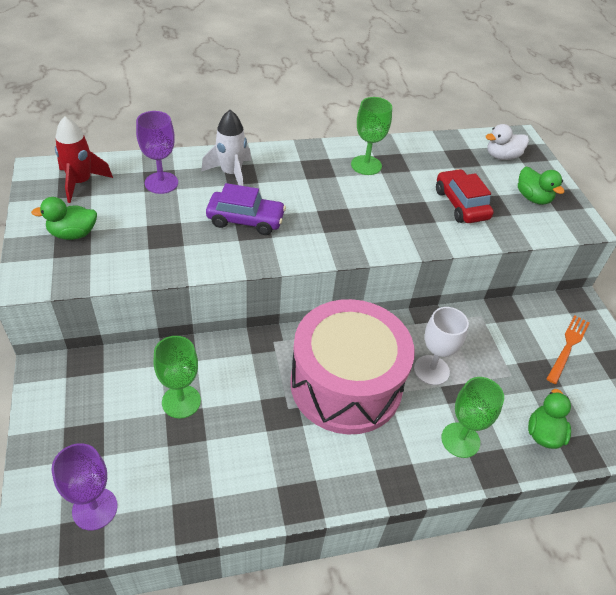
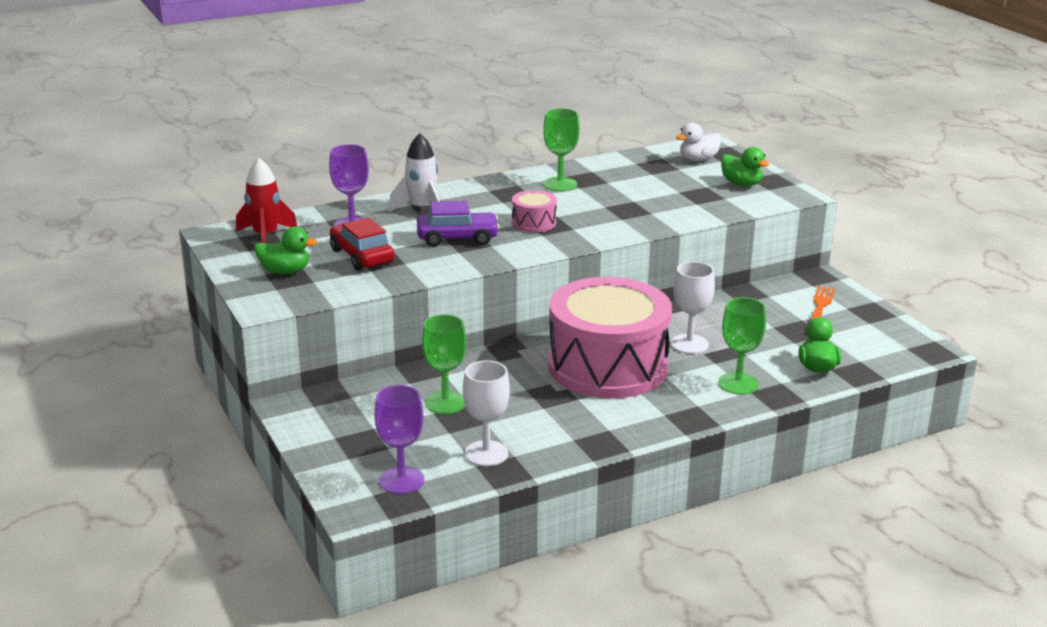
camera: 10 degrees left, 20 degrees down
green duck [31,197,97,240] -> green duck turned 150 degrees counterclockwise [254,226,318,274]
red car [436,169,494,223] -> red car moved to [330,217,395,271]
none -> white goblet [463,360,510,466]
none -> pink drum [512,190,557,232]

